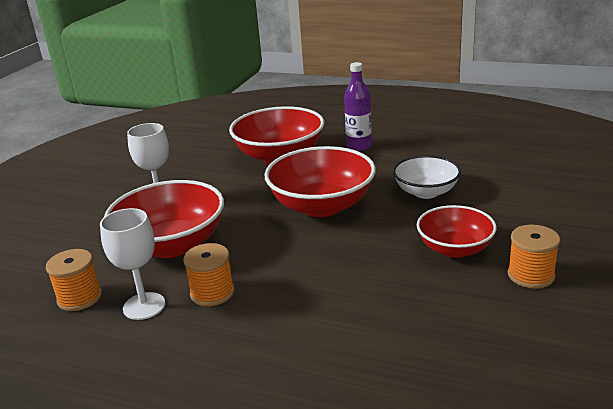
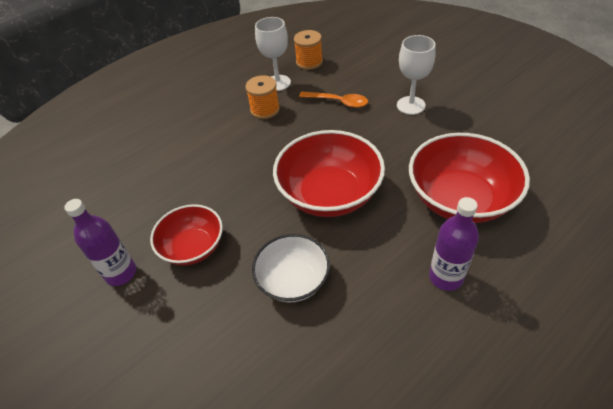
camera: 120 degrees right, 20 degrees up
red bowl [104,180,224,258] -> orange spoon [299,92,368,108]
orange spool [508,225,560,289] -> purple bottle [64,199,136,286]

